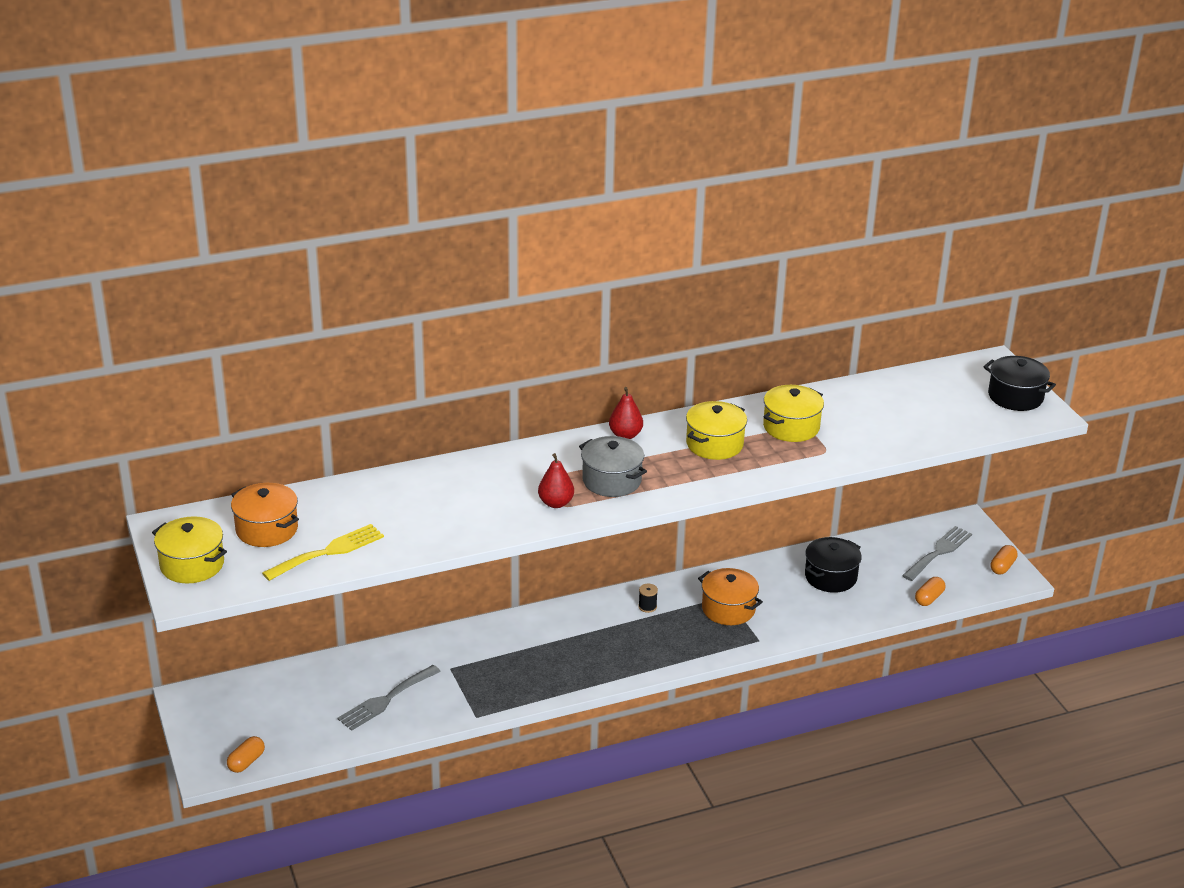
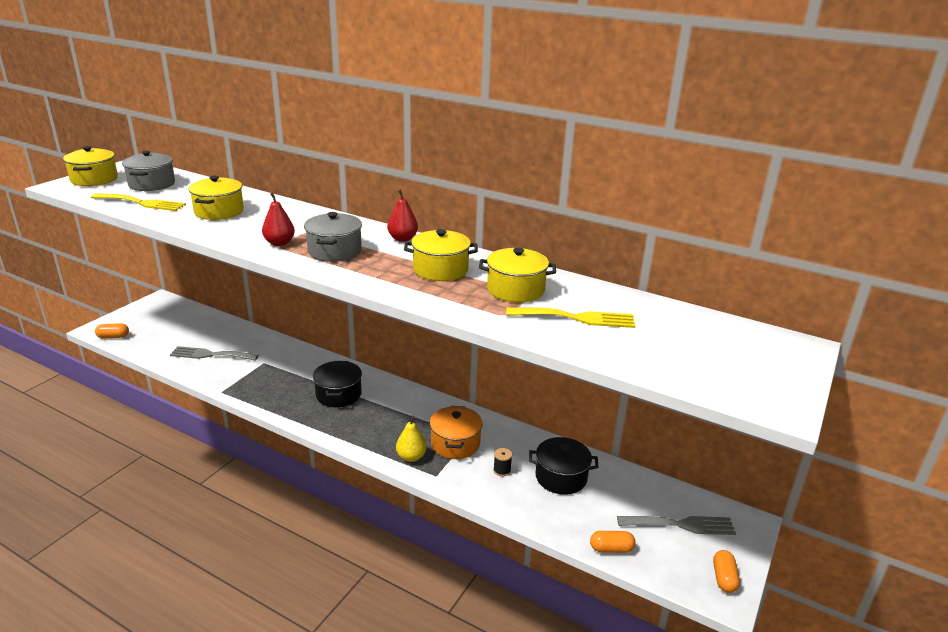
camera: 50 degrees right, 5 degrees down
orange pot [231,483,299,547] -> grey pot [122,151,175,191]
black spool [638,584,658,613] -> black spool moved to [493,448,512,477]
black pot [984,356,1056,411] -> black pot moved to [313,361,362,407]
orange capsule [990,545,1018,574] -> orange capsule turned 75 degrees counterclockwise [713,550,740,593]
none -> yellow pot [189,176,244,220]
none -> yellow pear [396,416,427,462]
none -> yellow fork [506,307,635,328]

